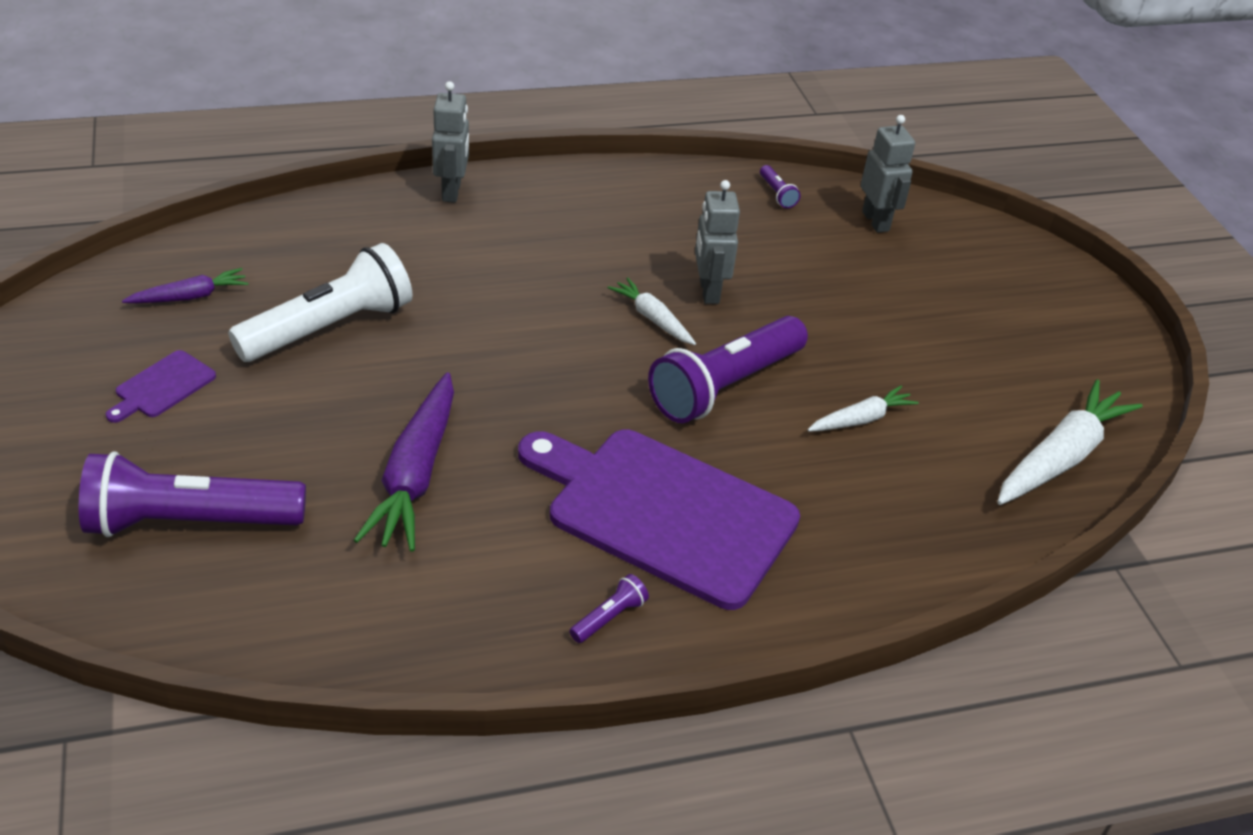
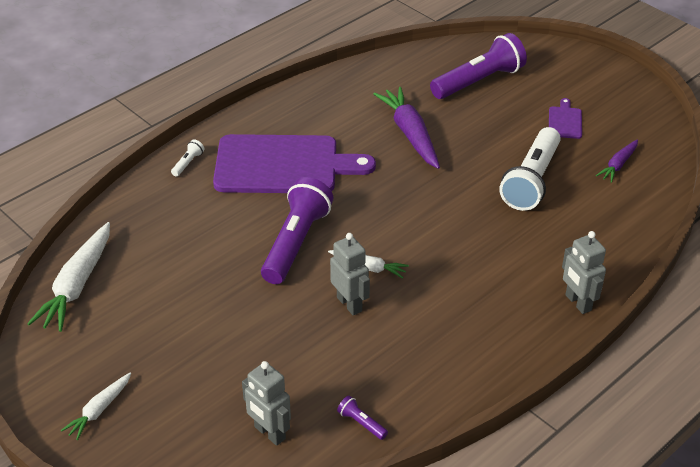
camera: 155 degrees right, 0 degrees up
purple flashlight [570,574,649,643] -> none
white carrot [808,385,919,432] -> white carrot moved to [61,372,131,440]
none -> white flashlight [171,139,204,177]

